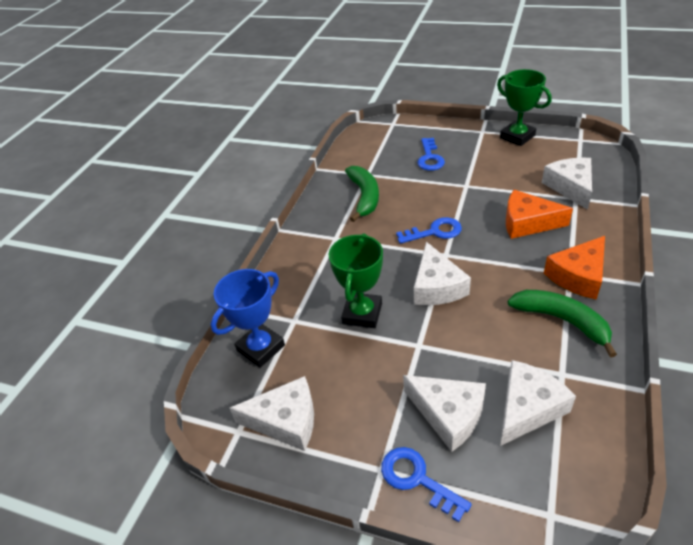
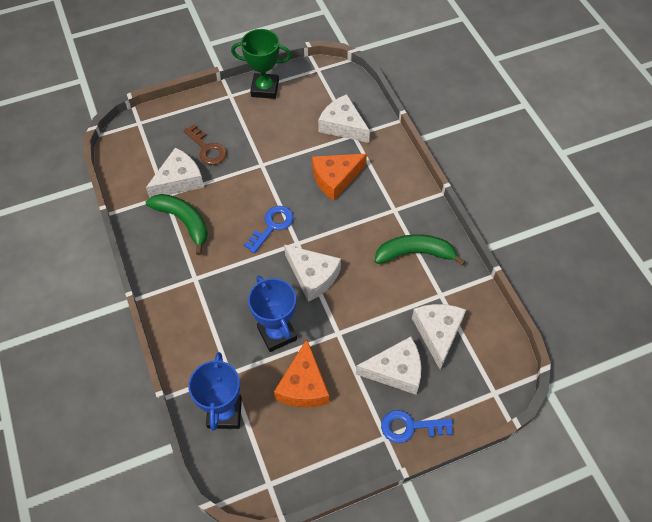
camera: 45 degrees left, 15 degrees up
white cheese [229,376,314,451] -> white cheese moved to [146,148,204,198]
green trophy [329,233,383,328] -> blue trophy [248,275,297,352]
blue key [417,138,445,171] -> brown key [183,124,227,165]
orange cheese [544,236,605,300] -> orange cheese moved to [274,339,329,407]

